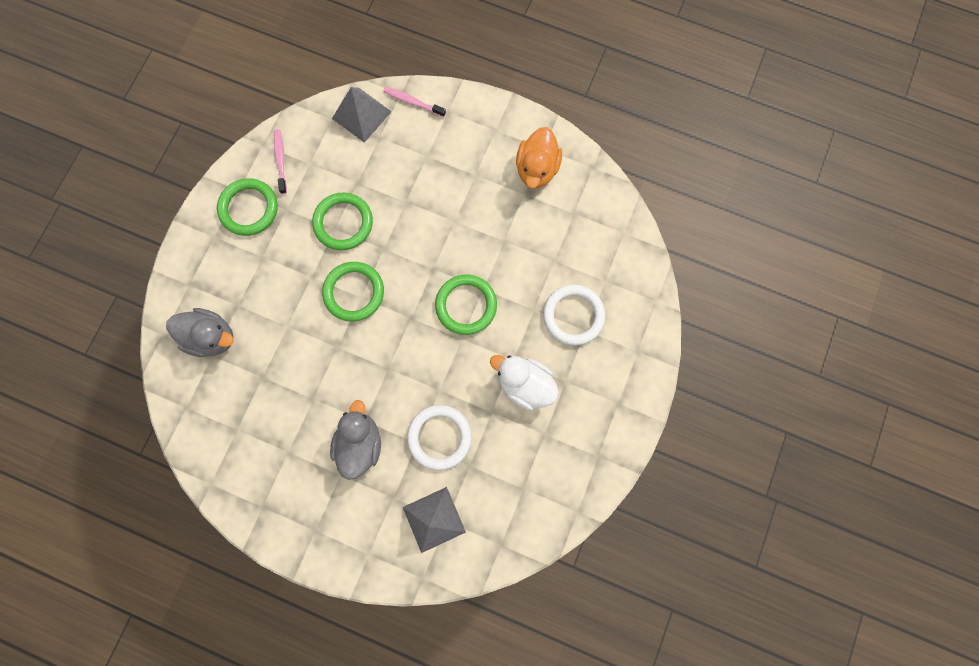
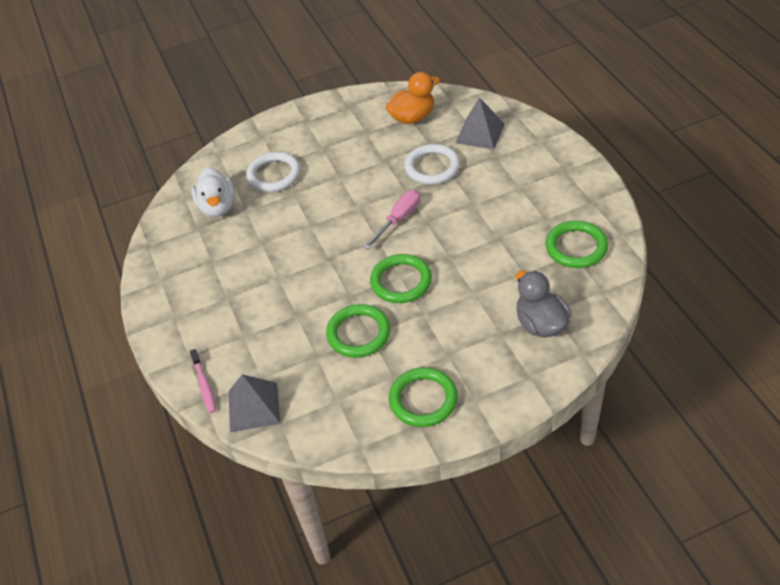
camera: 130 degrees left, 30 degrees down
pink toothbrush [274,129,287,194] -> none
grey duck [330,400,381,480] -> none
green ring [435,275,497,335] -> green ring moved to [546,221,608,268]
white duck [490,355,559,411] -> white duck moved to [192,167,235,217]
orange duck [516,127,562,188] -> orange duck moved to [386,72,440,124]
none -> pink screwdriver [364,190,420,249]

